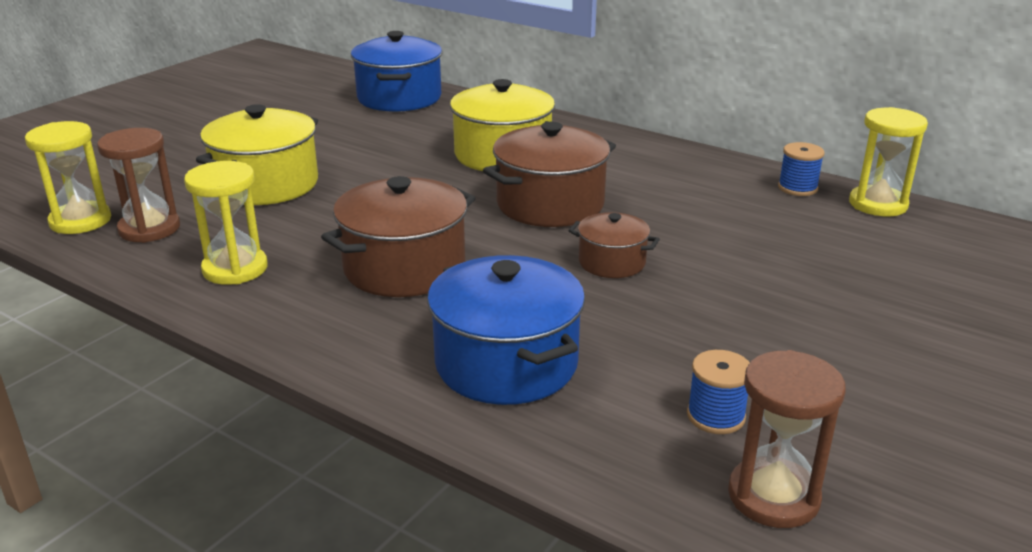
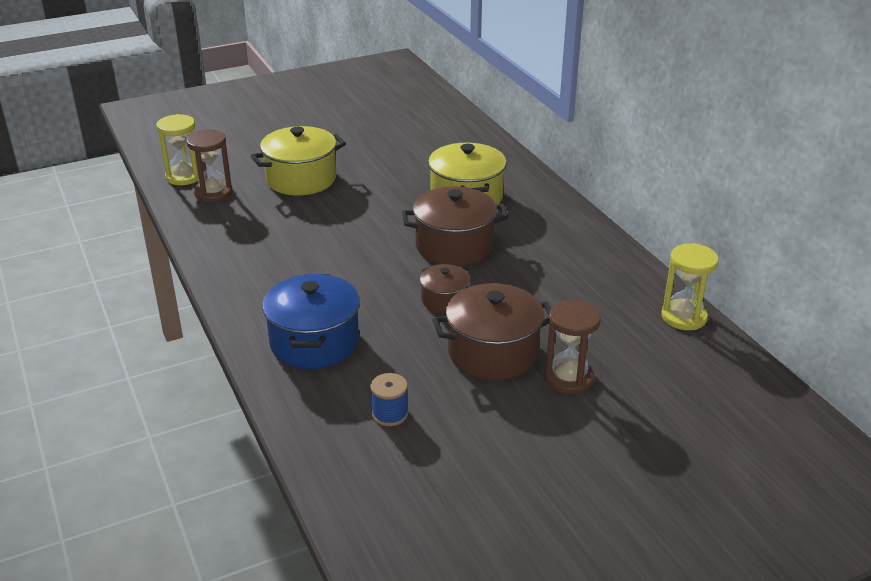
camera: 30 degrees right, 5 degrees up
yellow hourglass [184,161,268,285] -> none
brown pot [321,176,475,297] -> brown pot moved to [432,283,551,380]
blue pot [351,31,442,112] -> none
brown hourglass [728,350,846,528] -> brown hourglass moved to [544,300,601,394]
blue spool [778,142,825,196] -> none

